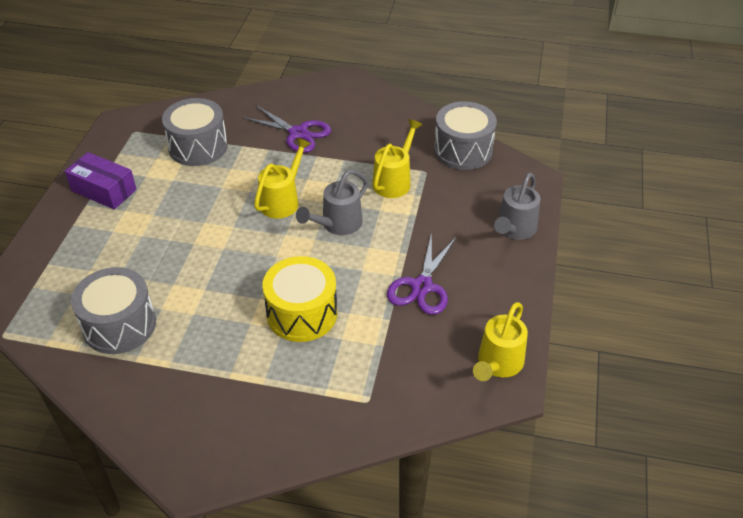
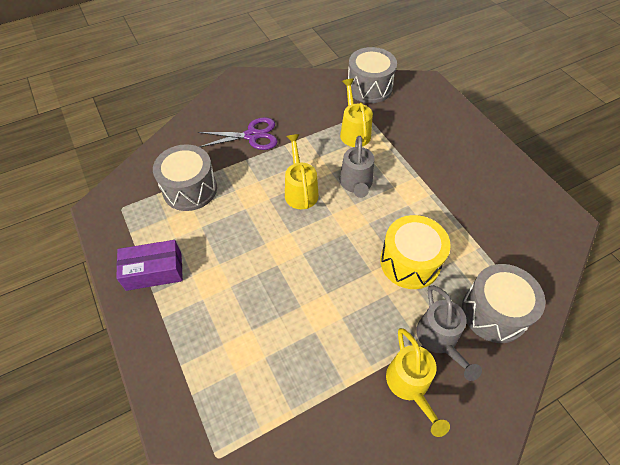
camera: 40 degrees left, 10 degrees up
grey drum [71,267,156,354] -> grey drum moved to [462,264,546,343]
purple scissors [387,232,456,315] -> none
yellow watering can [473,302,528,381] -> yellow watering can moved to [386,328,450,437]
grey watering can [494,172,540,240] -> grey watering can moved to [416,285,482,381]

